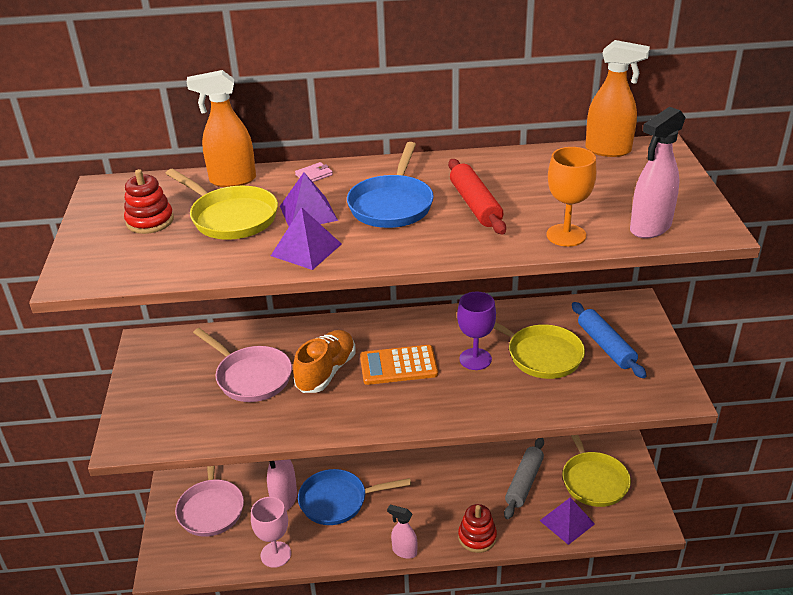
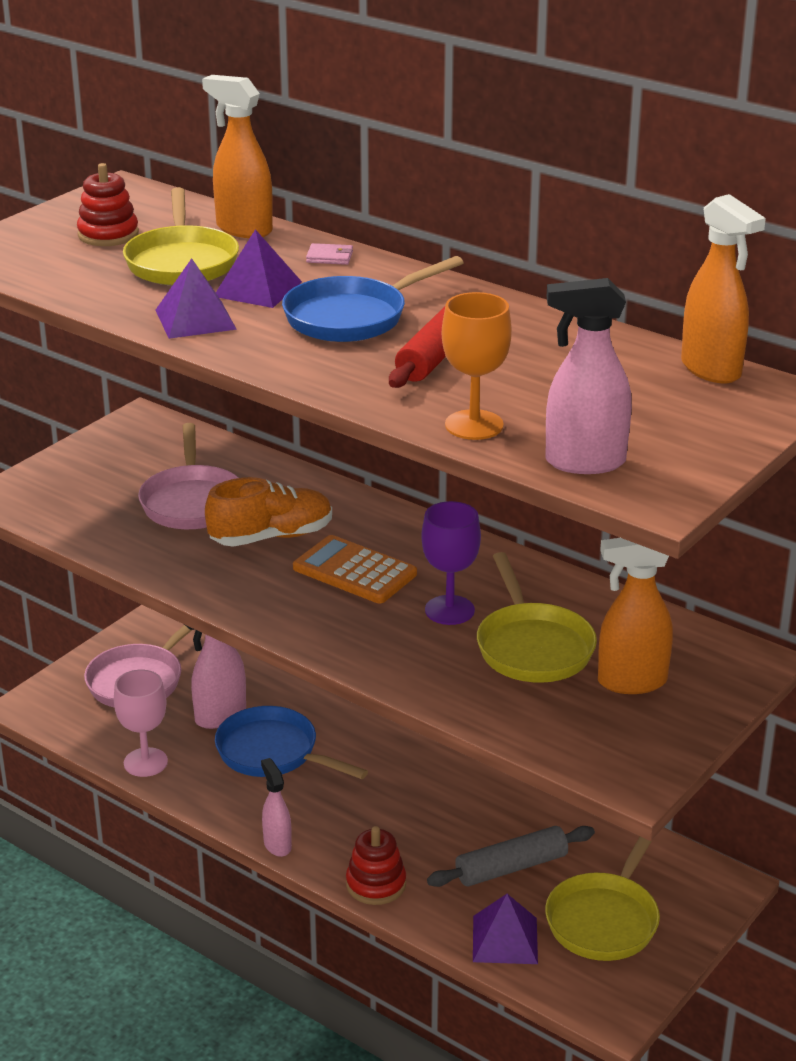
camera: 40 degrees right, 5 degrees down
blue rolling pin [572,302,647,378] -> orange spray bottle [598,538,673,694]

